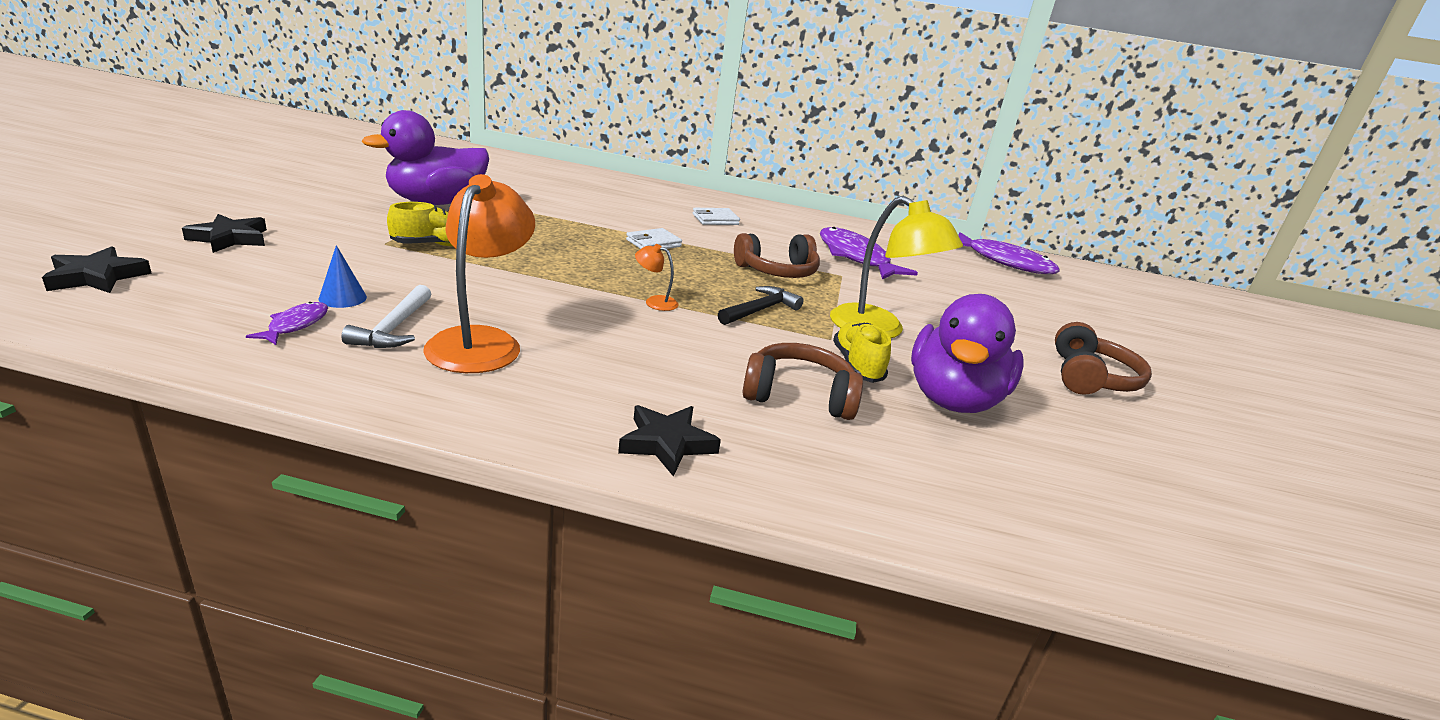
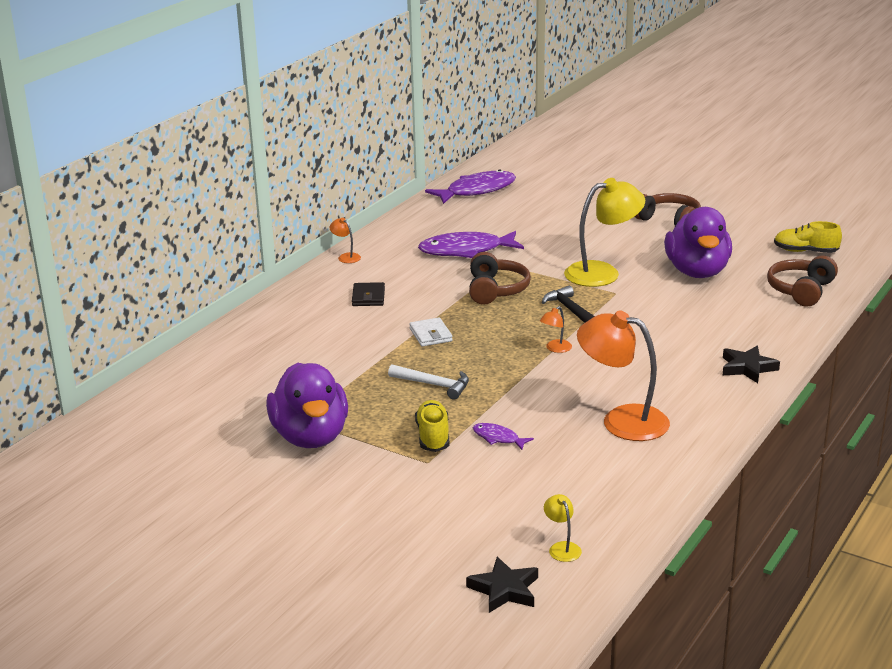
camera: 65 degrees left, 0 degrees up
black star [182,214,267,253] -> none
purple fish [246,302,328,345] -> purple fish moved to [473,423,534,450]
blue cone [319,245,367,308] -> none
white hammer [342,285,431,348] -> white hammer moved to [388,364,469,399]
white wallet [693,208,740,225] -> black wallet [352,282,385,306]
brown headphones [742,343,863,420] -> brown headphones moved to [767,256,838,307]
yellow shoe [833,321,891,383] -> yellow shoe moved to [774,221,842,253]
purple duck [911,294,1024,413] -> purple duck turned 45 degrees clockwise [664,207,732,278]
none -> orange lamp [329,217,361,263]
none -> yellow lamp [544,494,582,562]

